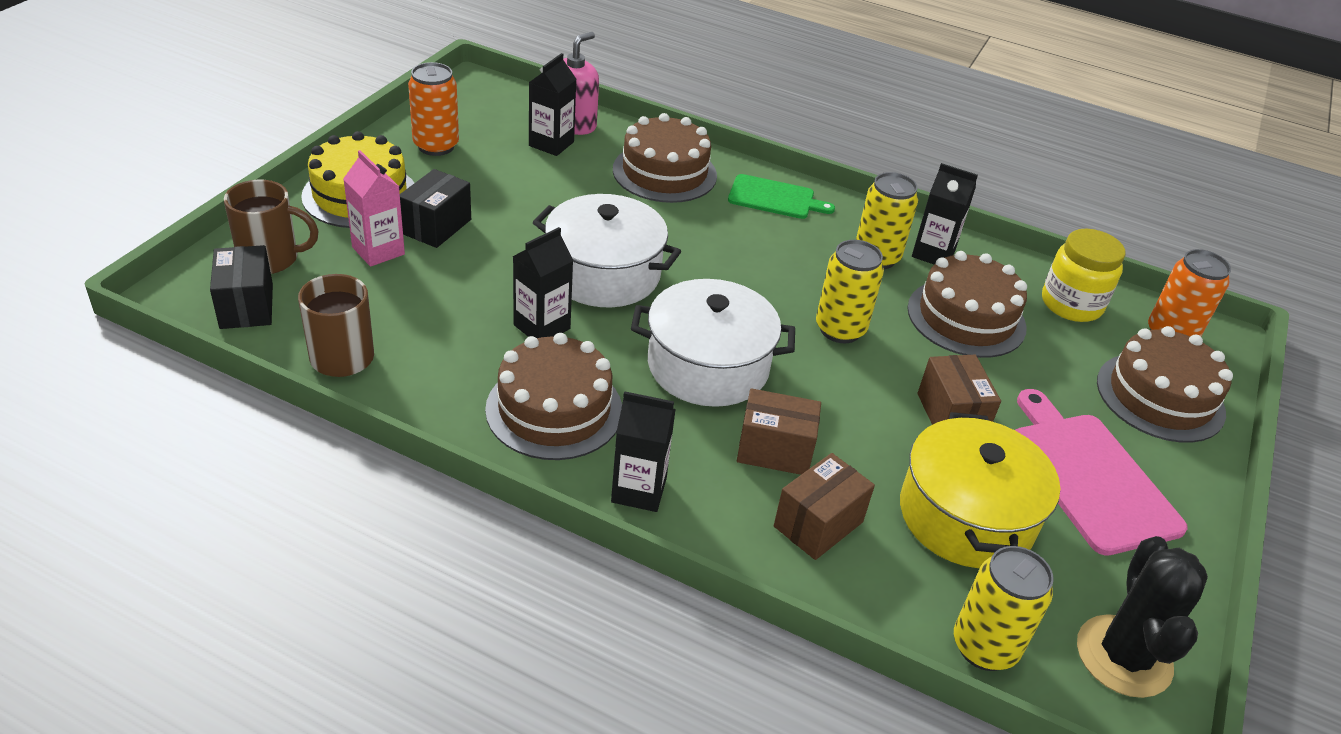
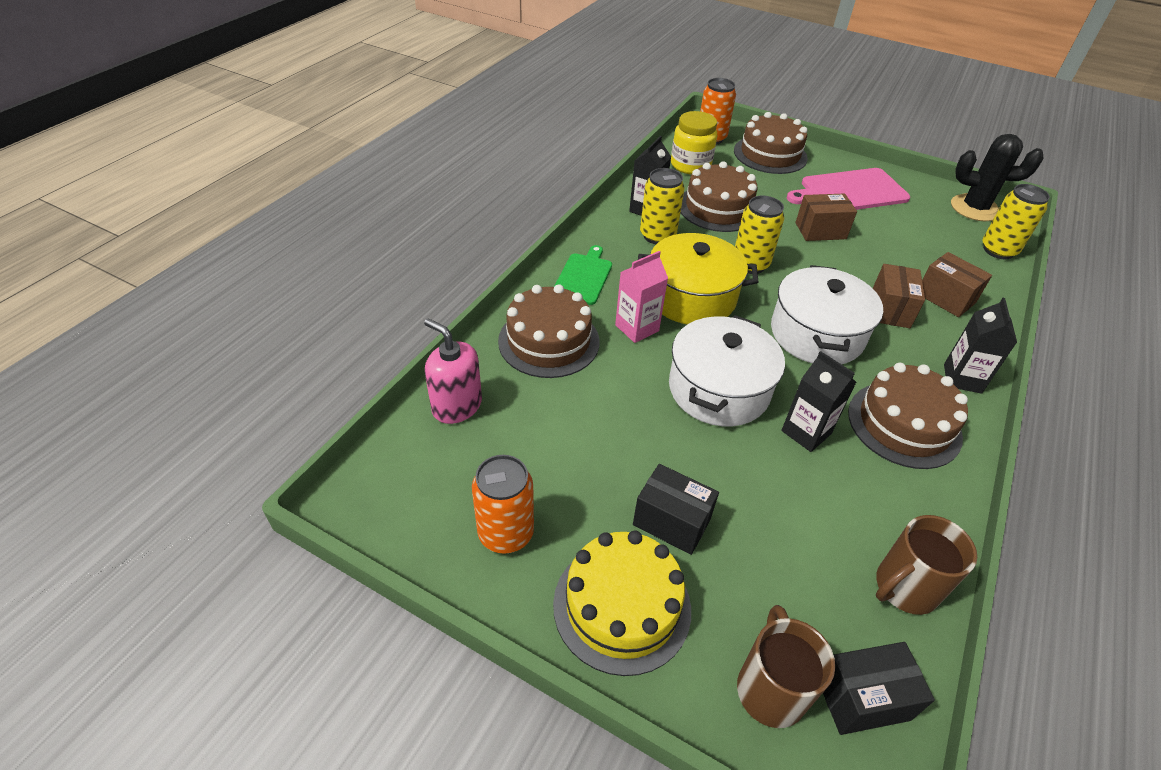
camera: 85 degrees left, 5 degrees up
pink carton [343,150,405,267] -> pink carton moved to [615,251,668,343]
black carton [529,53,576,156] -> none
yellow pot [900,412,1060,568] -> yellow pot moved to [638,233,759,324]

